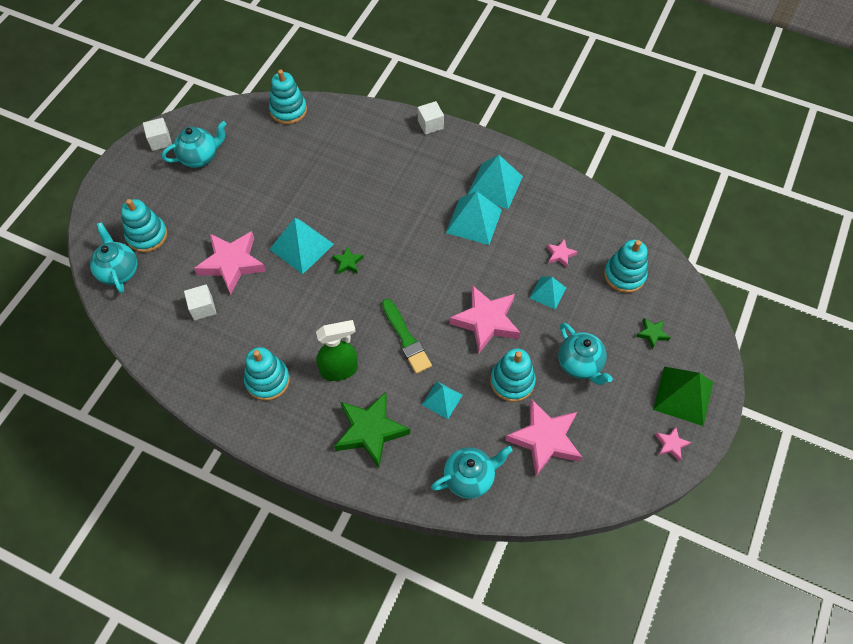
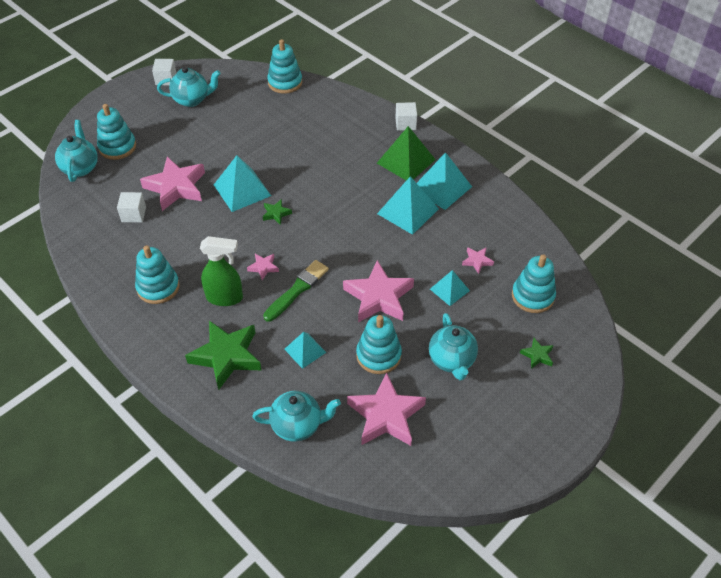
camera: 20 degrees right, 10 degrees down
green brush [382,299,432,374] -> green brush turned 135 degrees counterclockwise [263,260,329,322]
green pyramid [653,367,713,426] -> green pyramid moved to [377,126,436,180]
pink star [655,427,691,461] -> pink star moved to [247,254,279,280]

